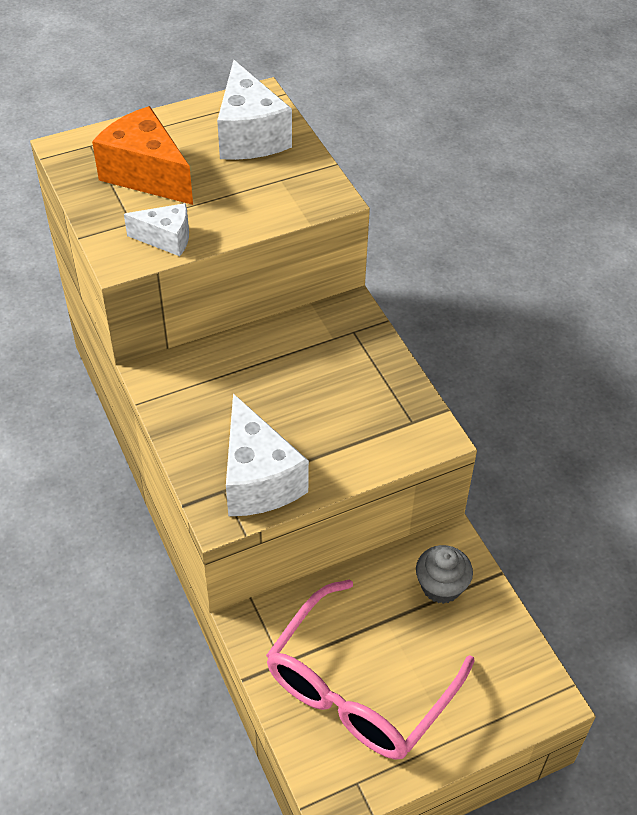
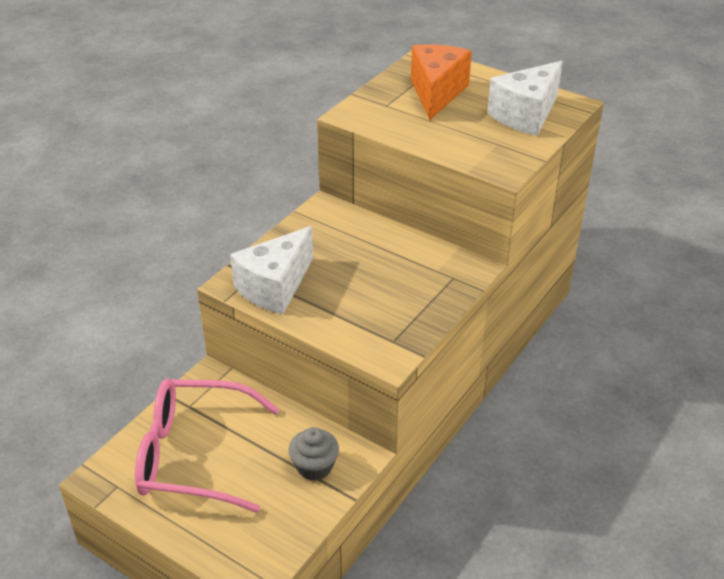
camera: 60 degrees right, 10 degrees down
white cheese [124,203,189,256] -> none

